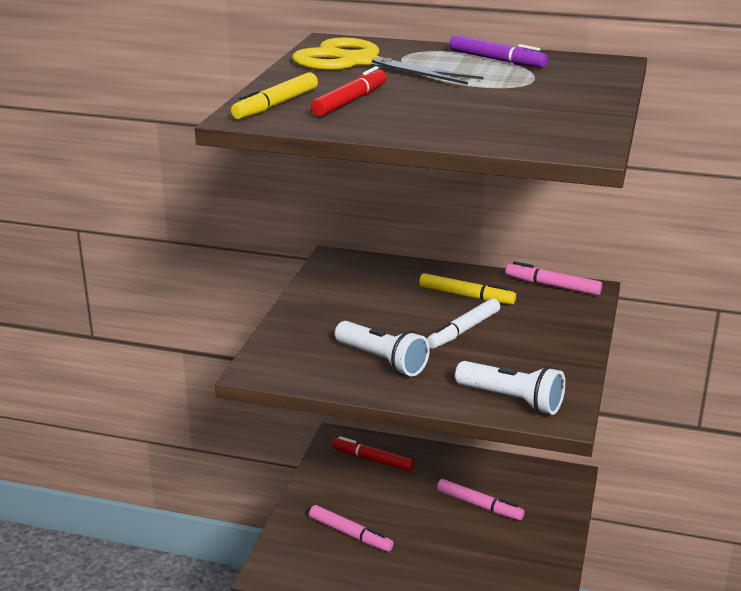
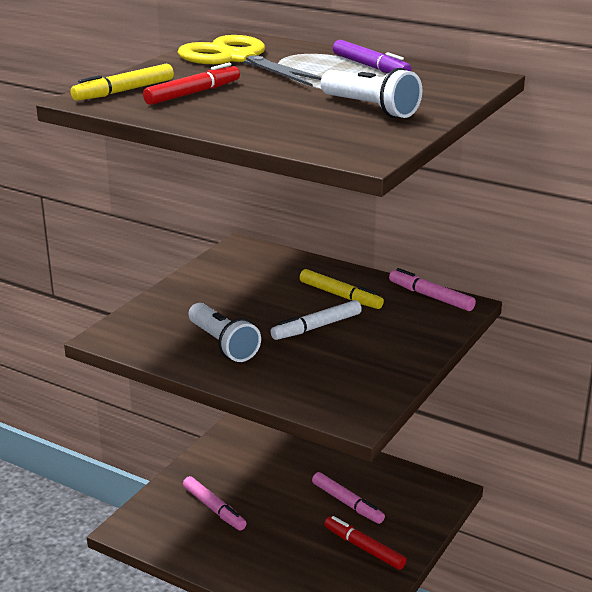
camera: 15 degrees right, 0 degrees up
red marker [332,436,414,472] -> red marker moved to [324,516,406,570]
white flashlight [455,361,565,415] -> white flashlight moved to [321,68,422,118]

